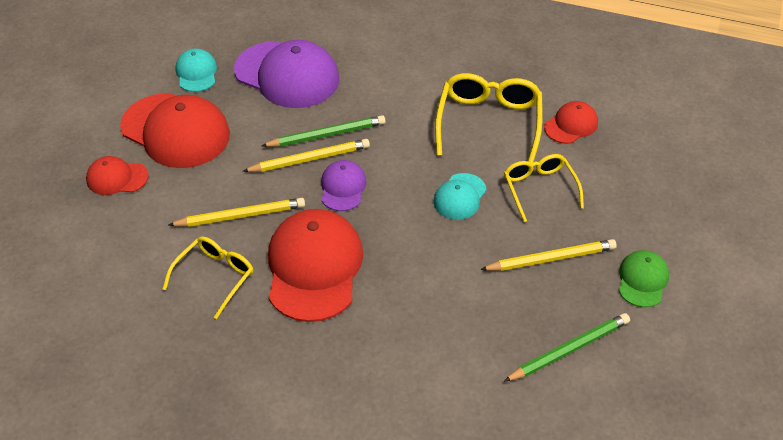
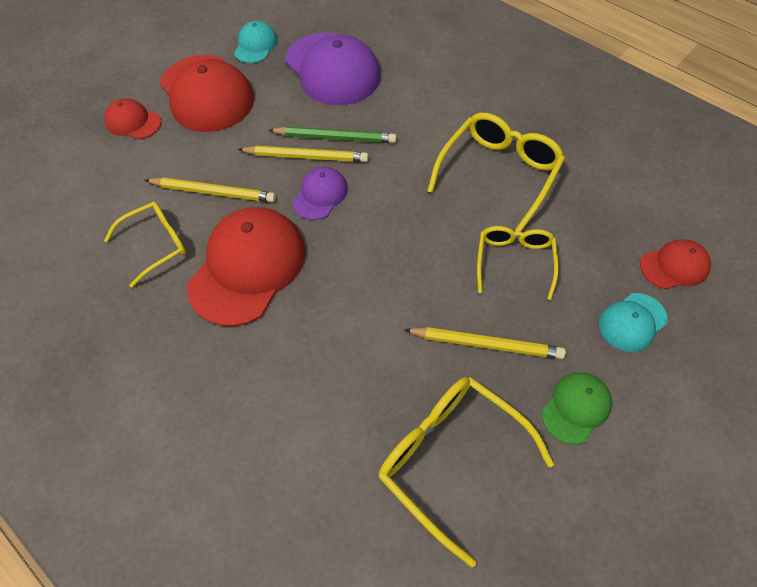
camera: 25 degrees right, 10 degrees up
turquoise cap [433,173,487,220] -> turquoise cap moved to [599,293,668,352]
green pencil [504,313,630,382] -> yellow glasses [378,377,554,567]
red cap [544,101,598,144] -> red cap moved to [640,239,711,289]

